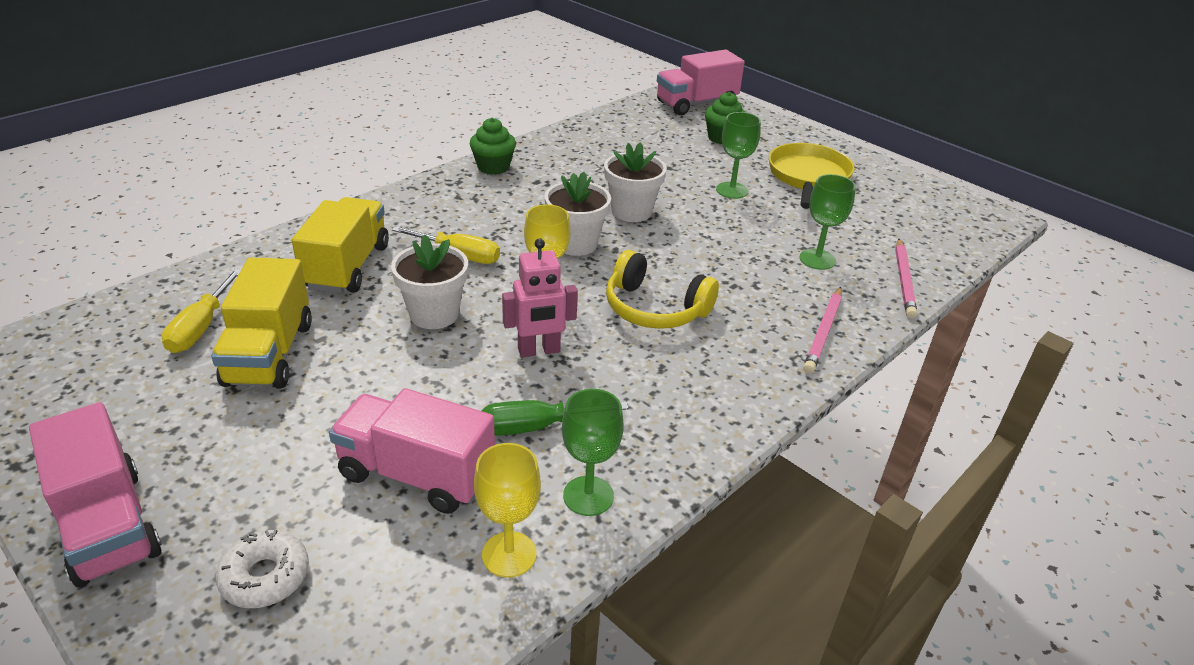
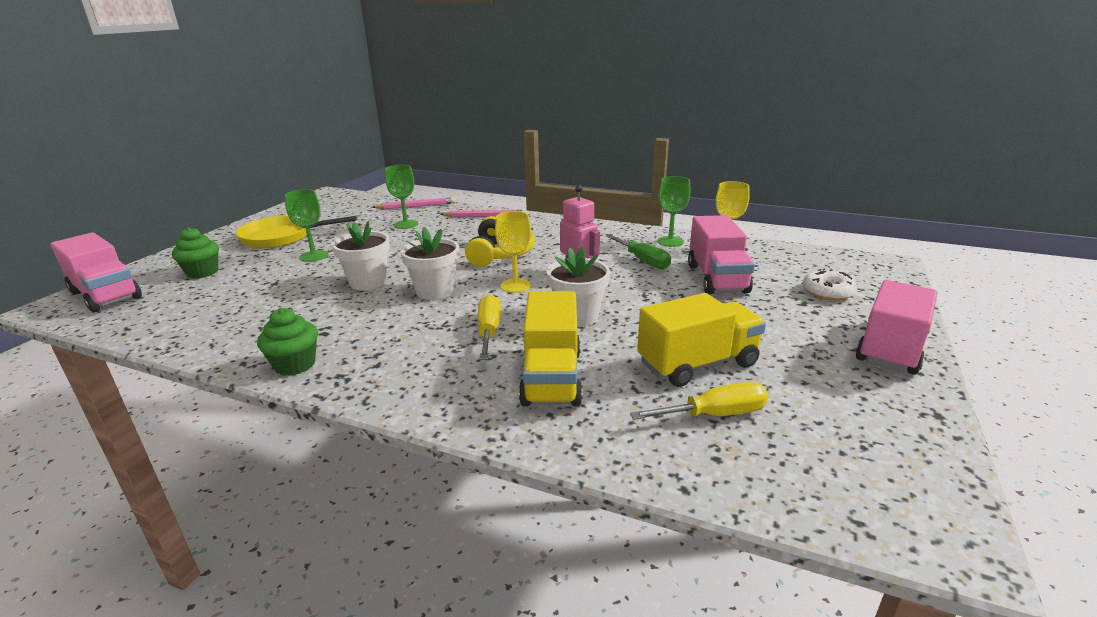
camera: 110 degrees left, 10 degrees down
yellow truck [292,197,389,293] -> yellow truck turned 75 degrees counterclockwise [519,291,583,406]

